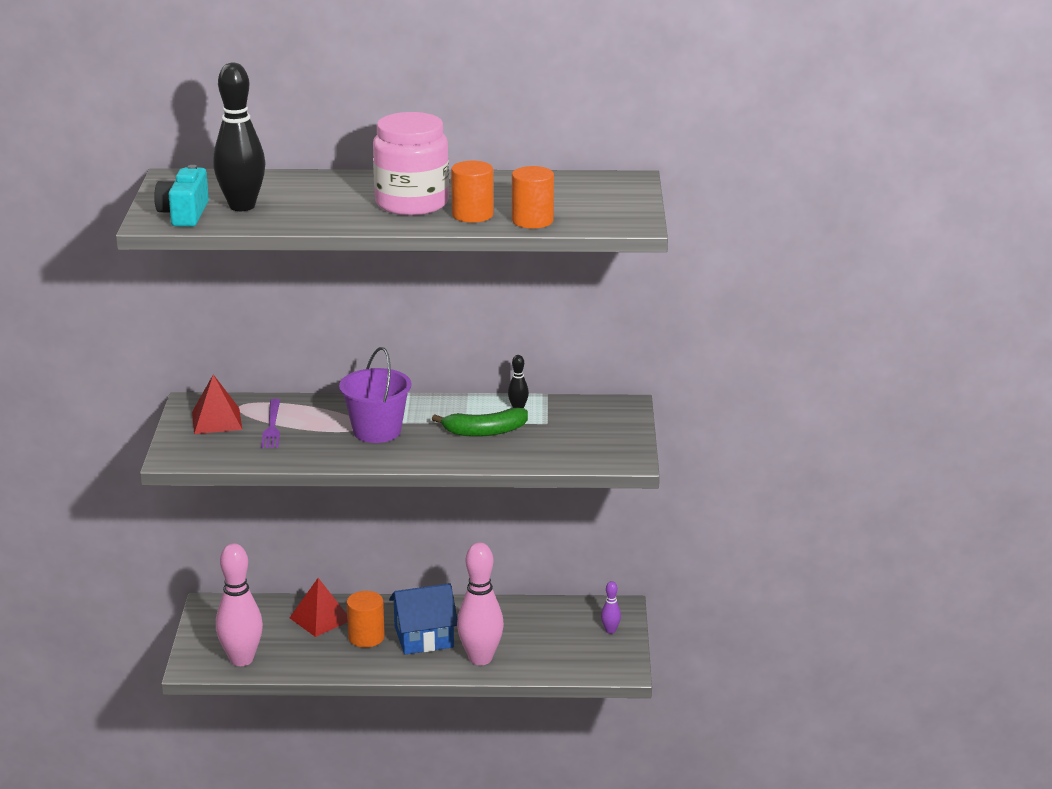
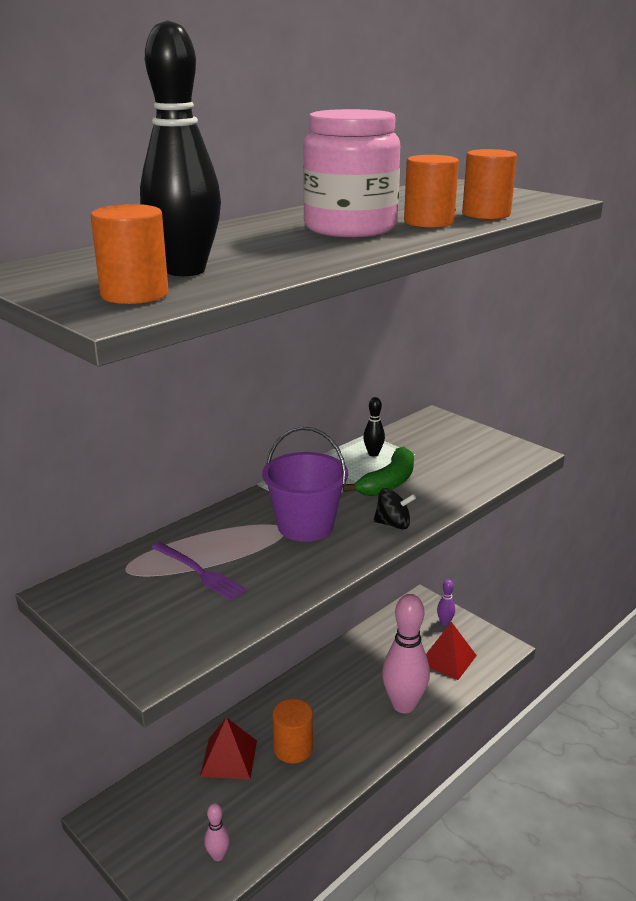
camera: 45 degrees left, 0 degrees up
turquoise camera [154,165,209,227] -> orange cylinder [91,204,168,304]
red pyramid [192,374,242,434] -> red pyramid moved to [426,622,477,680]
pink bowling pin [216,543,263,666] -> pink bowling pin [204,803,230,861], size x0.44
blue house [389,583,457,654] -> none
none -> black spinning top [374,488,416,530]

